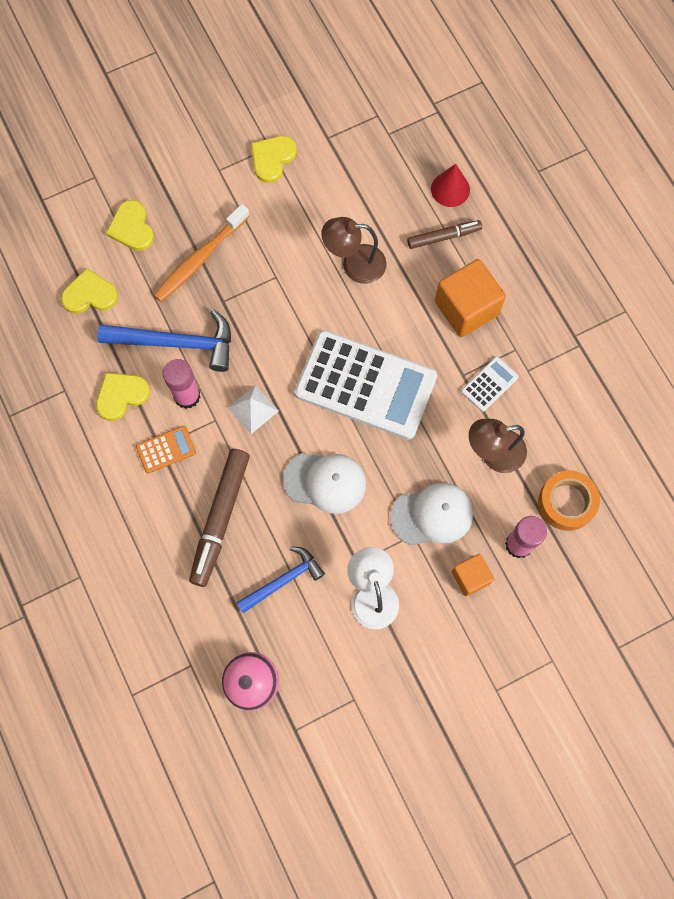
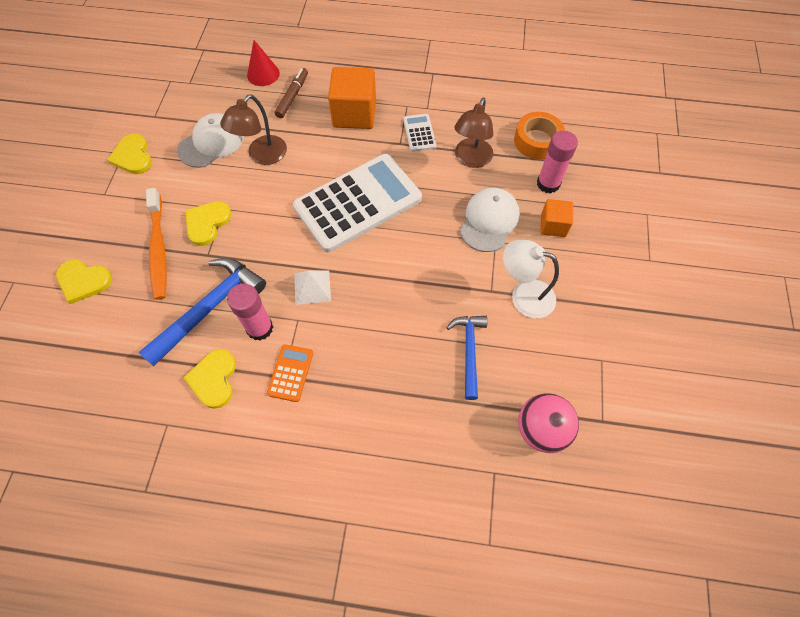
camera: 55 degrees left, 10 degrees down
yellow heart [61,268,118,314] -> yellow heart moved to [185,201,232,246]
brown marker [189,449,250,587] -> none
white cap [283,453,366,514] -> white cap moved to [177,113,243,168]

